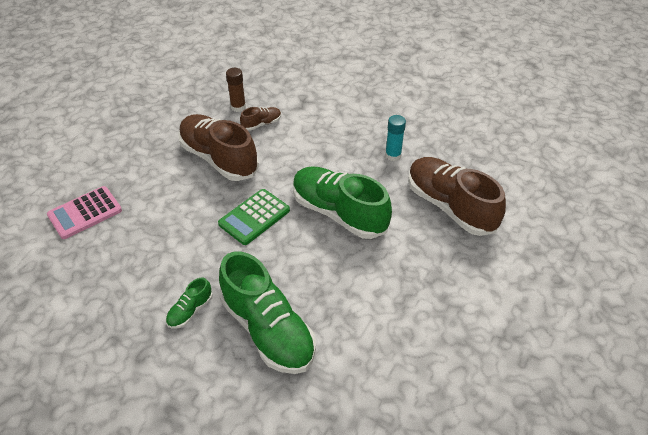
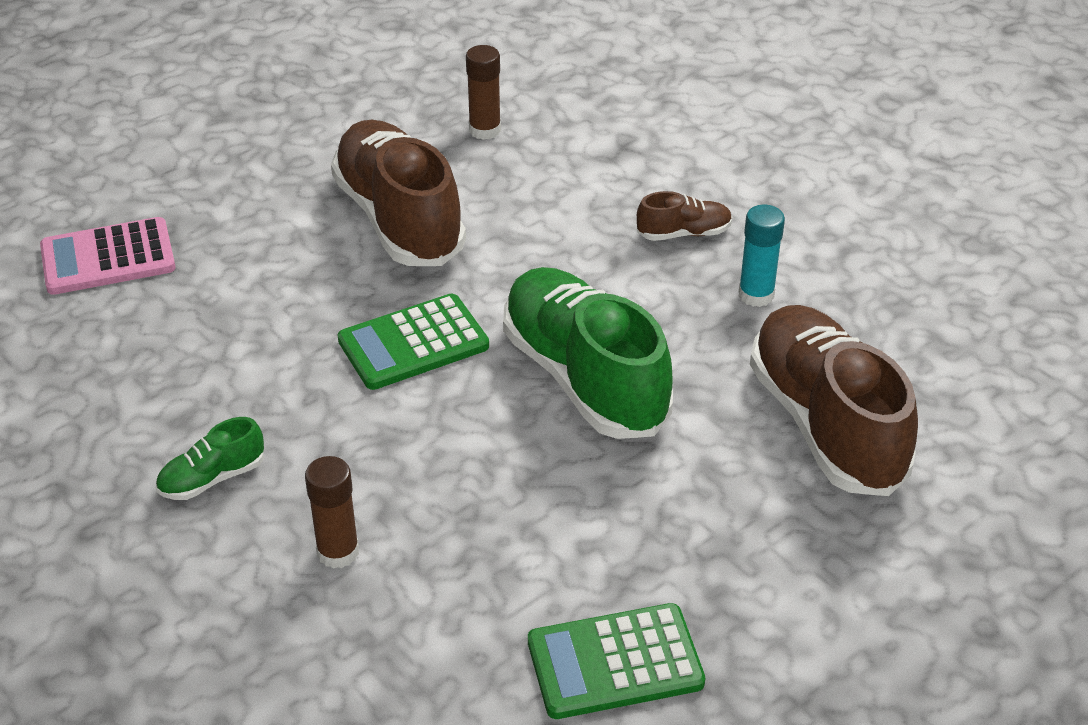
camera: 20 degrees right, 5 degrees down
green shoe [219,251,316,374] -> brown glue stick [305,456,359,569]
brown shoe [240,107,281,131] -> brown shoe moved to [637,191,733,241]
none -> green calculator [528,603,705,719]

